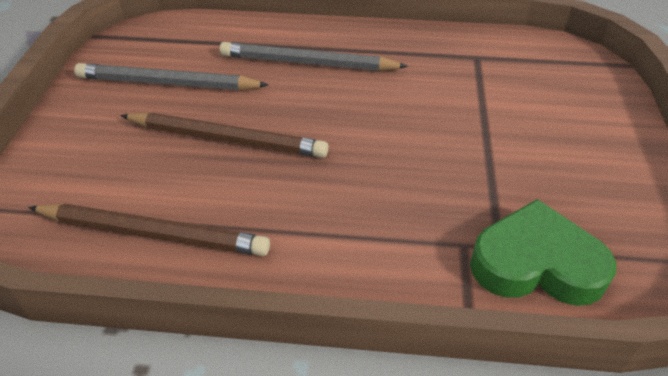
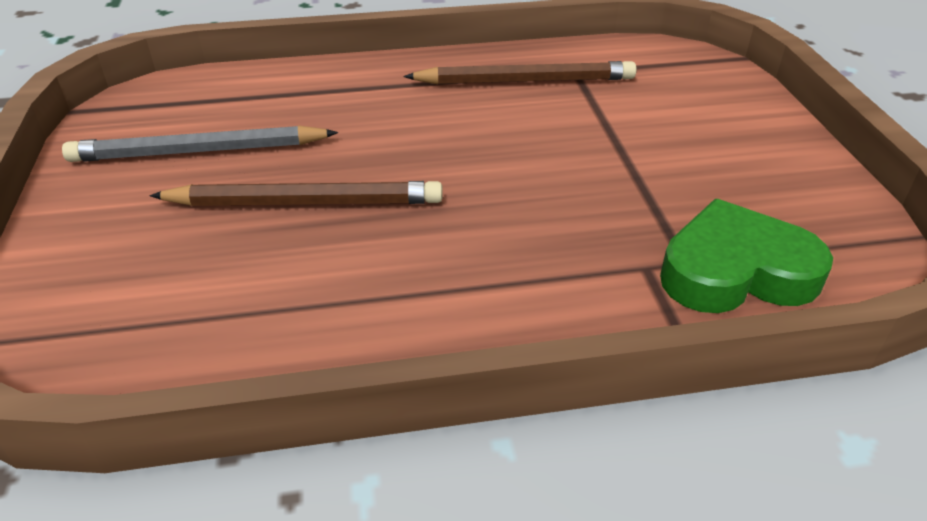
camera: 15 degrees left, 5 degrees down
brown pencil [28,203,270,256] -> brown pencil moved to [404,61,637,84]
grey pencil [220,42,408,71] -> none

